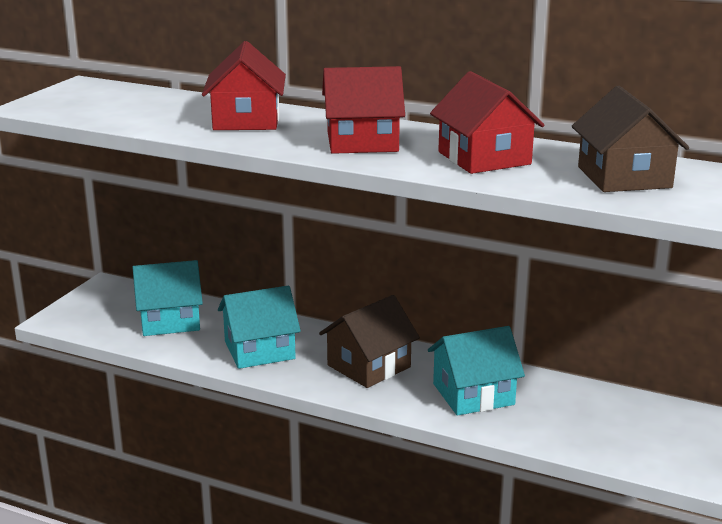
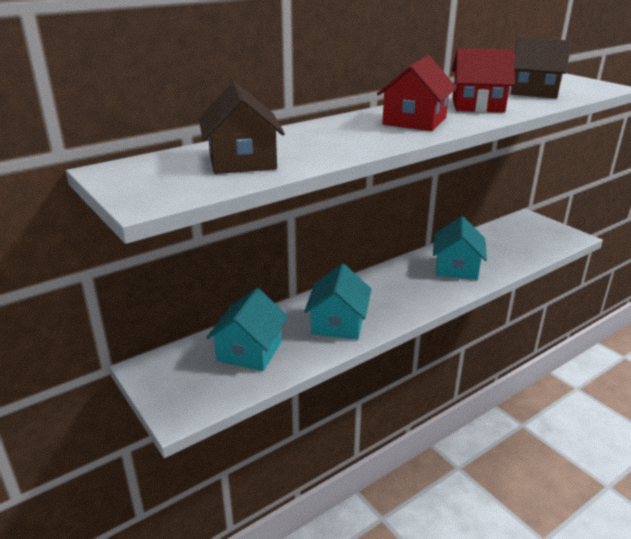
camera: 60 degrees left, 5 degrees up
red house [202,41,286,130] -> none
brown house [319,295,420,388] -> brown house moved to [199,82,285,174]

